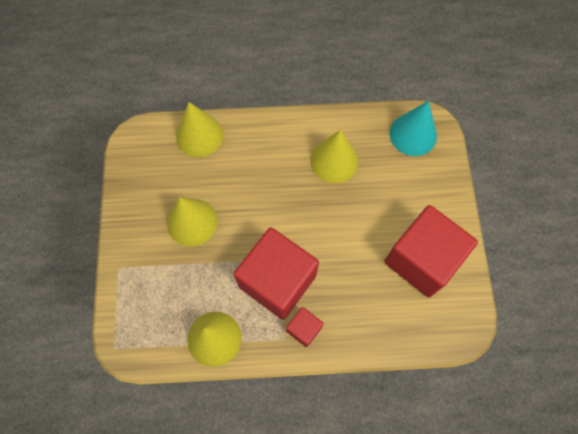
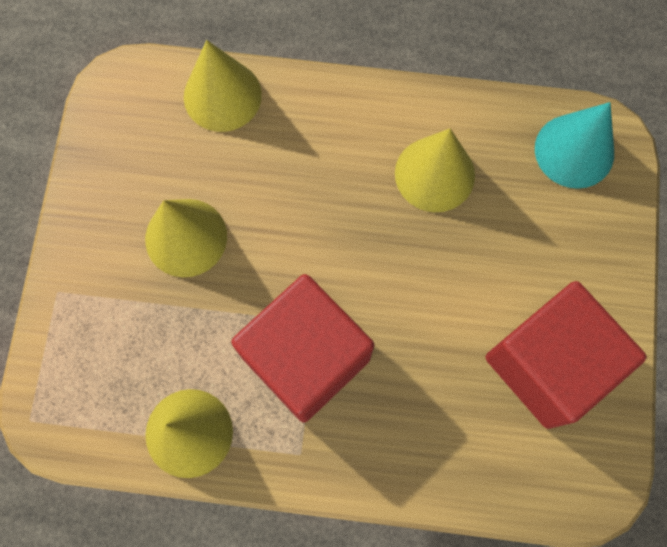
camera: 10 degrees right, 5 degrees up
red cube [286,307,324,347] -> none

